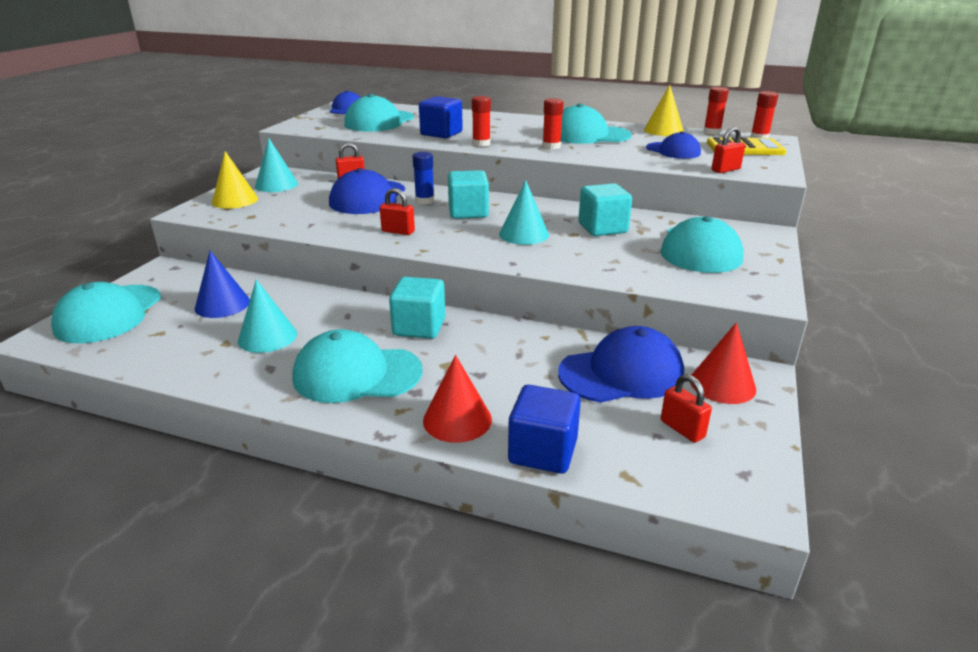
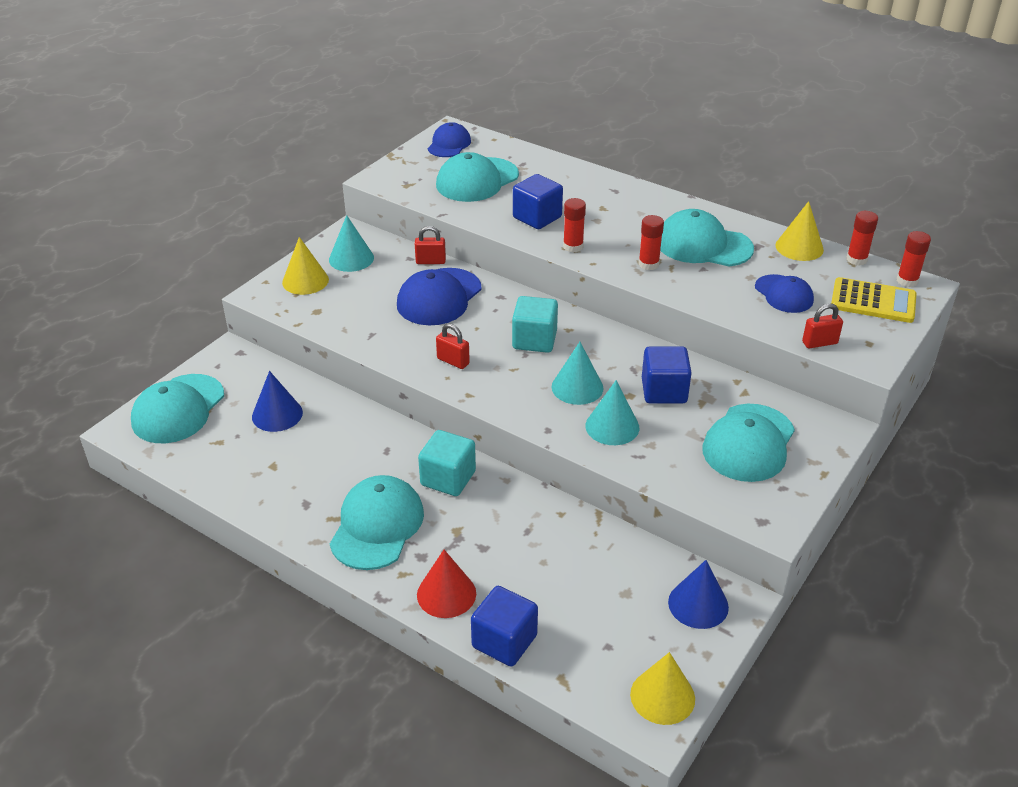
camera: 15 degrees right, 10 degrees up
turquoise cone [238,279,297,353] -> turquoise cone moved to [585,380,639,445]
turquoise cap [292,329,423,403] -> turquoise cap turned 90 degrees clockwise [330,475,424,570]
blue glue stick [413,152,435,204] -> none
blue cap [558,326,684,403] -> none
turquoise cube [579,183,632,236] -> blue cube [642,346,692,403]
red padlock [661,374,712,443] -> none
red cone [690,322,756,404] -> blue cone [668,560,729,629]
none -> yellow cone [630,652,695,725]

